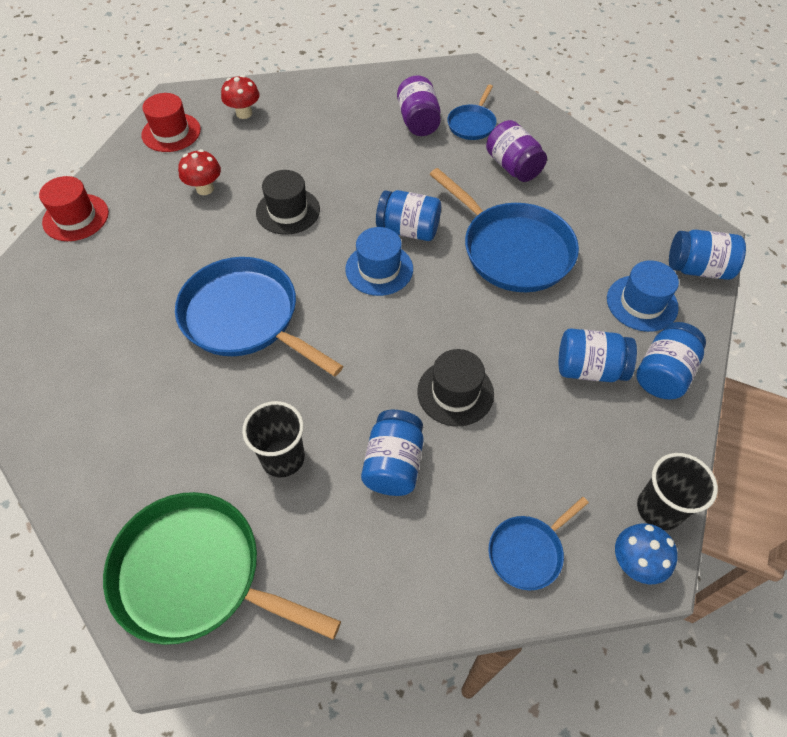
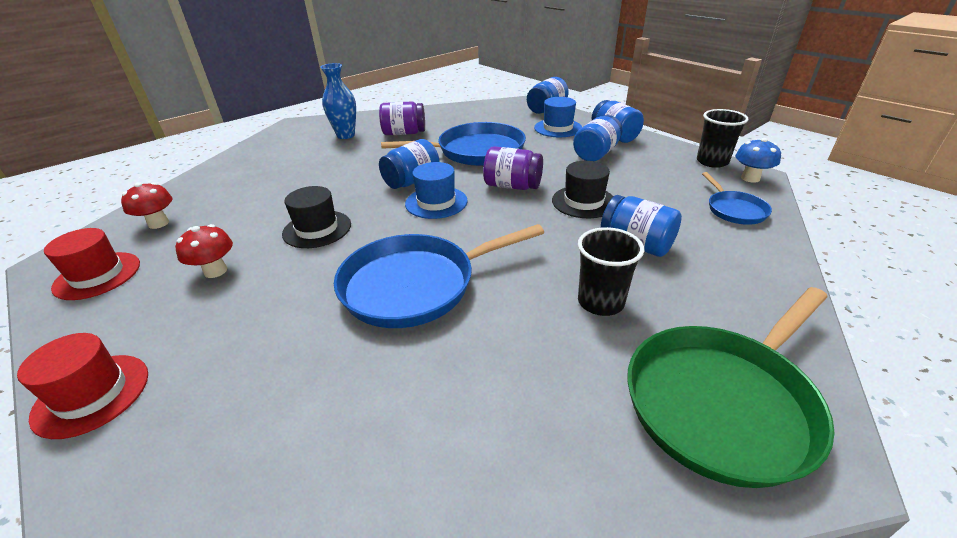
camera: 60 degrees left, 20 degrees down
purple jar [397,75,441,136] -> purple jar moved to [483,146,543,190]
blue pan [447,85,497,140] -> blue vase [320,63,356,139]

